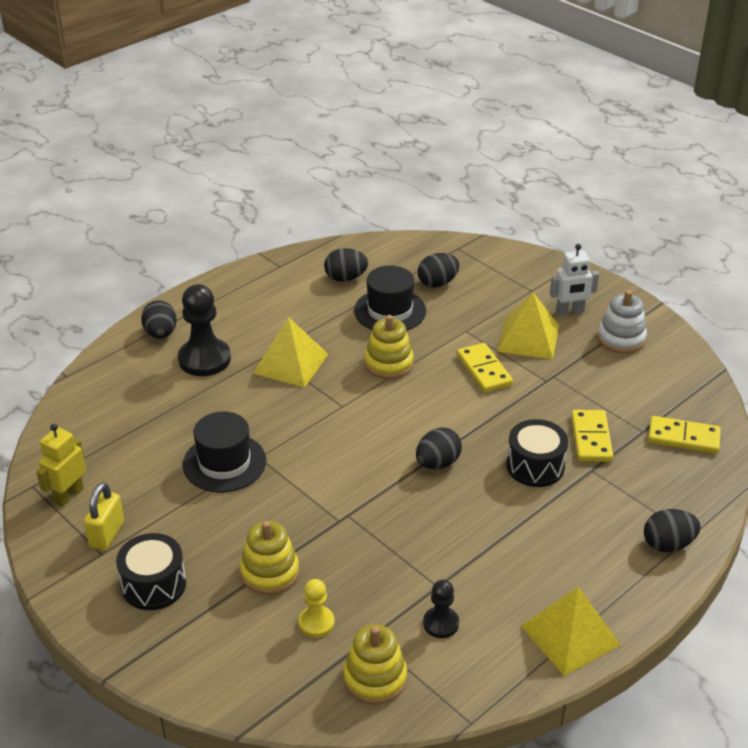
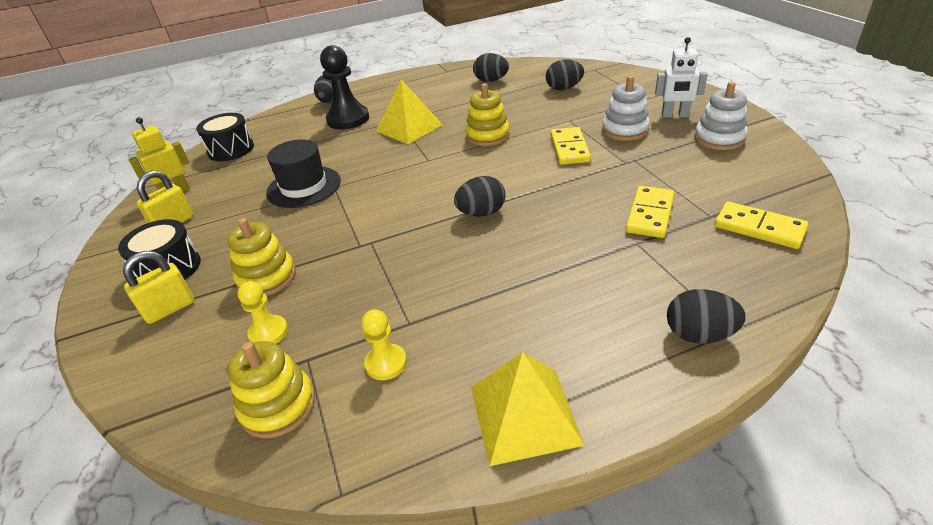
camera: 25 degrees right, 0 degrees up
black hat [354,265,426,331] -> none
black pawn [423,580,459,638] -> yellow pawn [361,309,407,380]
yellow pyramid [497,292,559,359] -> white stacking toy [602,76,650,141]
black drum [507,419,568,487] -> black drum moved to [196,113,254,161]
none -> yellow padlock [123,251,194,324]

